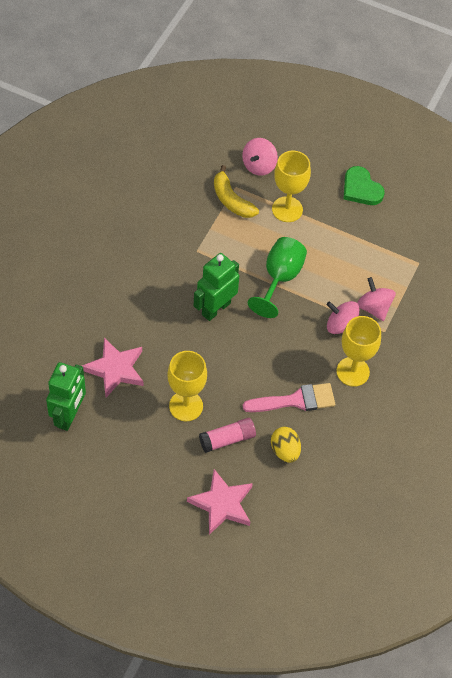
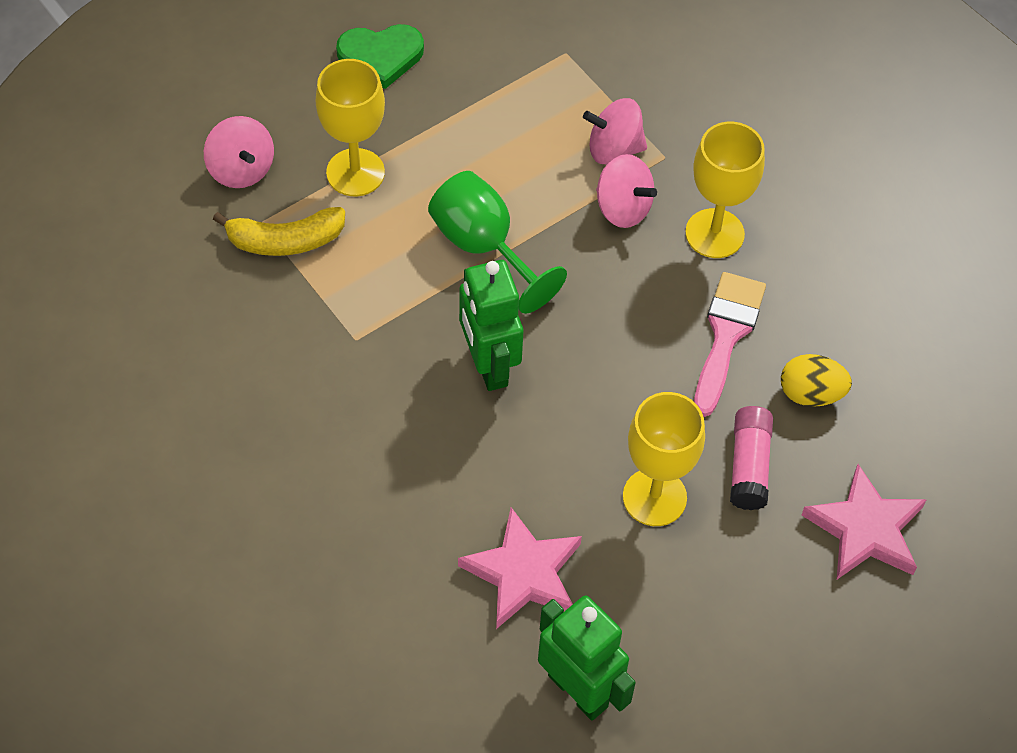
camera: 60 degrees left, 0 degrees up
pink spinning top [326,301,359,334] -> pink spinning top turned 105 degrees counterclockwise [596,154,657,228]

